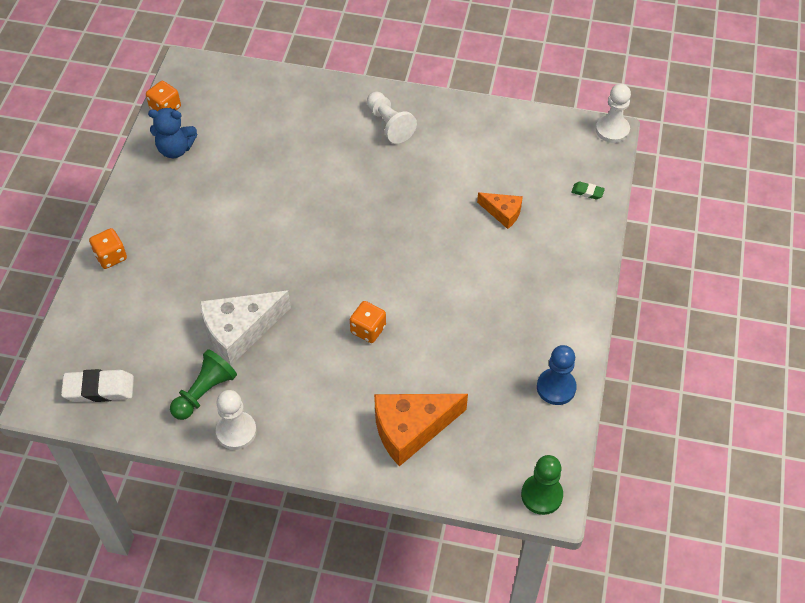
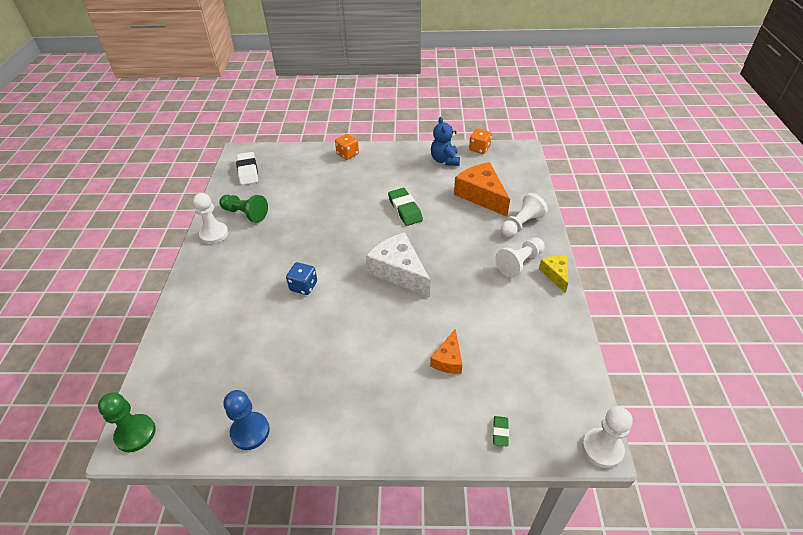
camera: 80 degrees right, 10 degrees down
white cheese [199,291,291,366] -> white cheese moved to [366,232,430,297]
orange dice [350,301,386,343] -> blue dice [286,262,317,295]
orange cheese [374,394,468,467] -> orange cheese moved to [454,162,510,217]
none -> green eraser [388,188,423,226]
none -> white pawn [501,193,548,237]
none -> yellow cheese [539,255,568,293]

